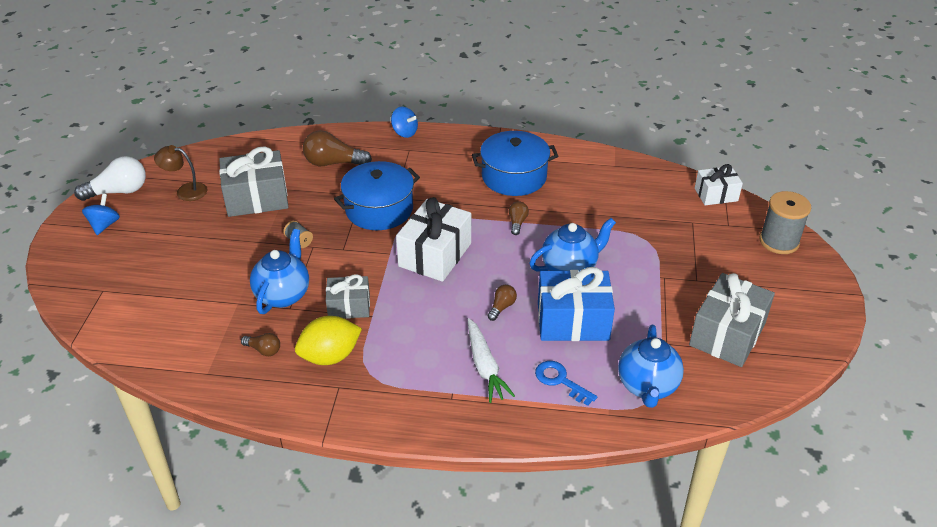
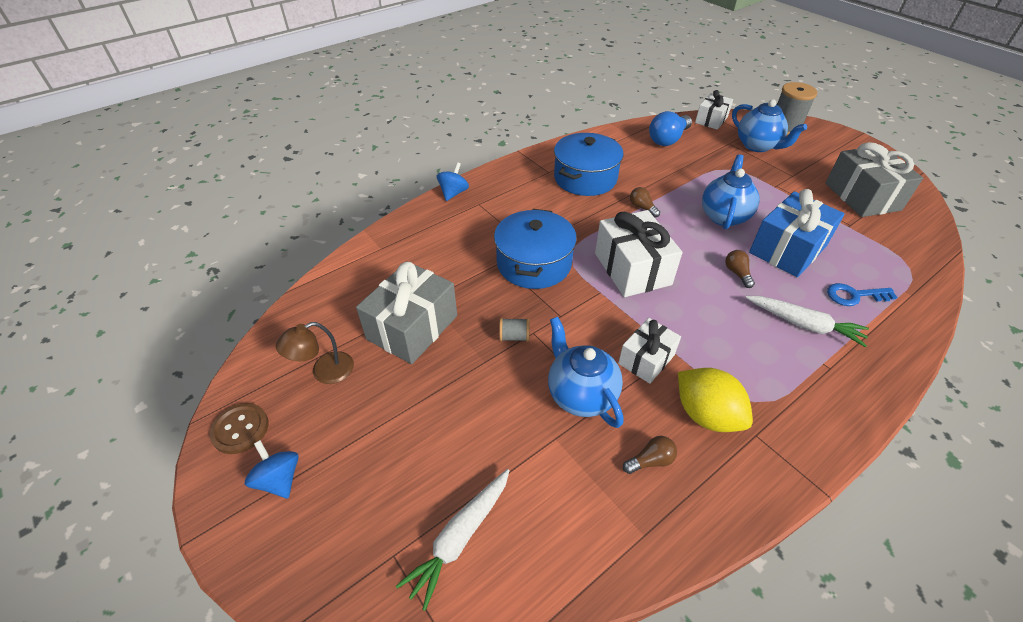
camera: 45 degrees left, 5 degrees up
white light bulb [74,156,146,201] -> brown button [209,403,269,454]
yellow lemon [295,316,362,365] -> yellow lemon turned 60 degrees counterclockwise [678,368,753,432]
brown light bulb [303,130,372,166] -> none
grey gift [326,274,370,319] -> white gift [618,318,681,384]
blue spinning top [391,107,418,138] -> blue spinning top turned 60 degrees counterclockwise [437,162,469,201]
blue teapot [618,325,684,408] -> blue teapot moved to [732,99,807,152]
none -> white carrot [396,469,510,611]
none -> blue light bulb [649,111,692,146]

